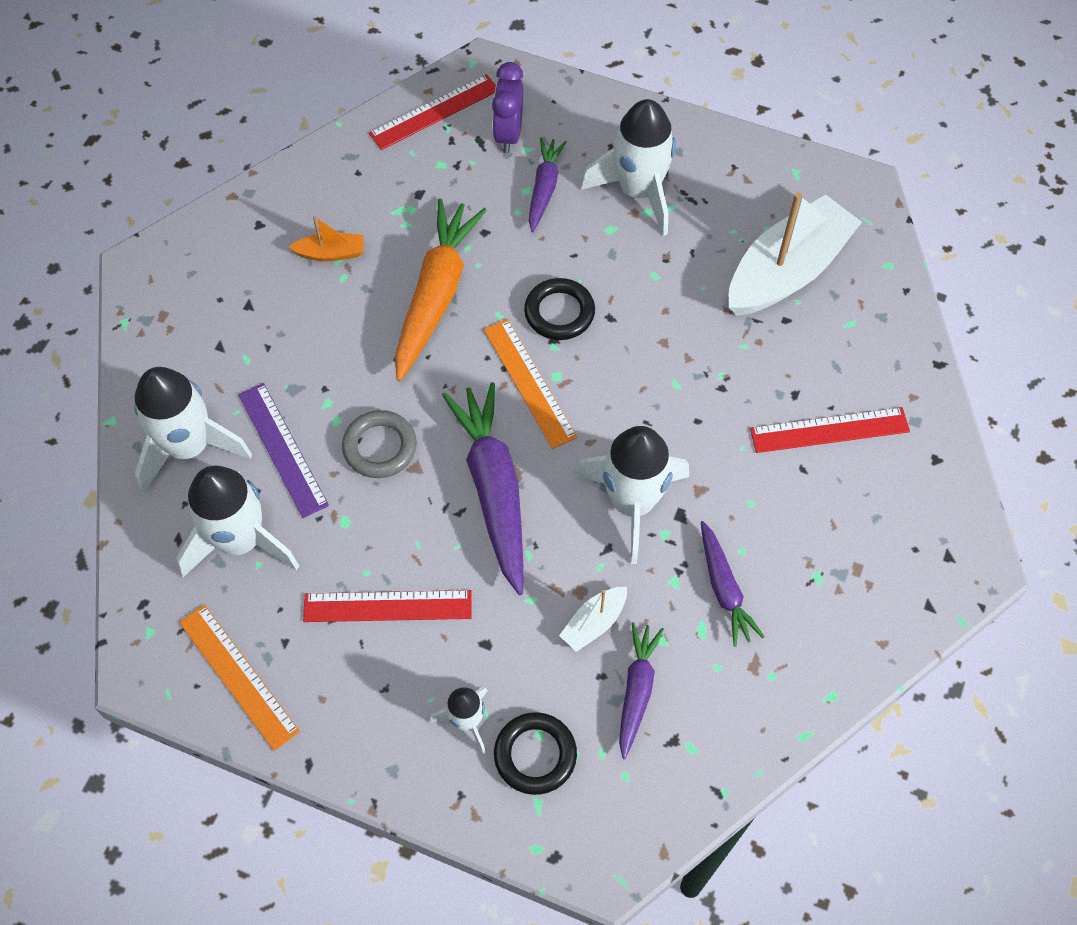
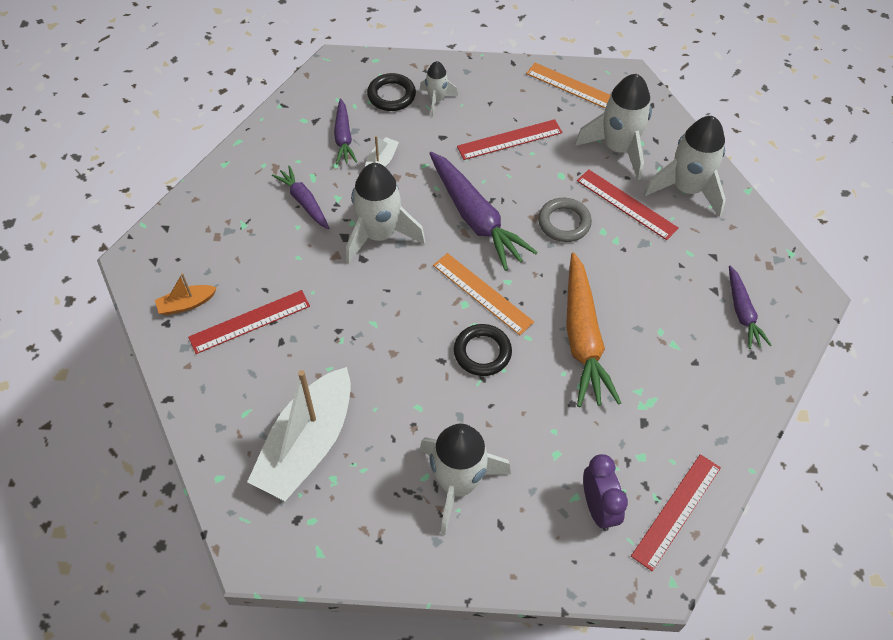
camera: 160 degrees right, 5 degrees down
purple ruler [238,383,329,518] -> red ruler [577,169,679,240]
orange boat [289,216,363,261] -> orange boat moved to [155,273,217,315]
purple carrot [529,137,567,232] -> purple carrot moved to [729,266,772,349]

